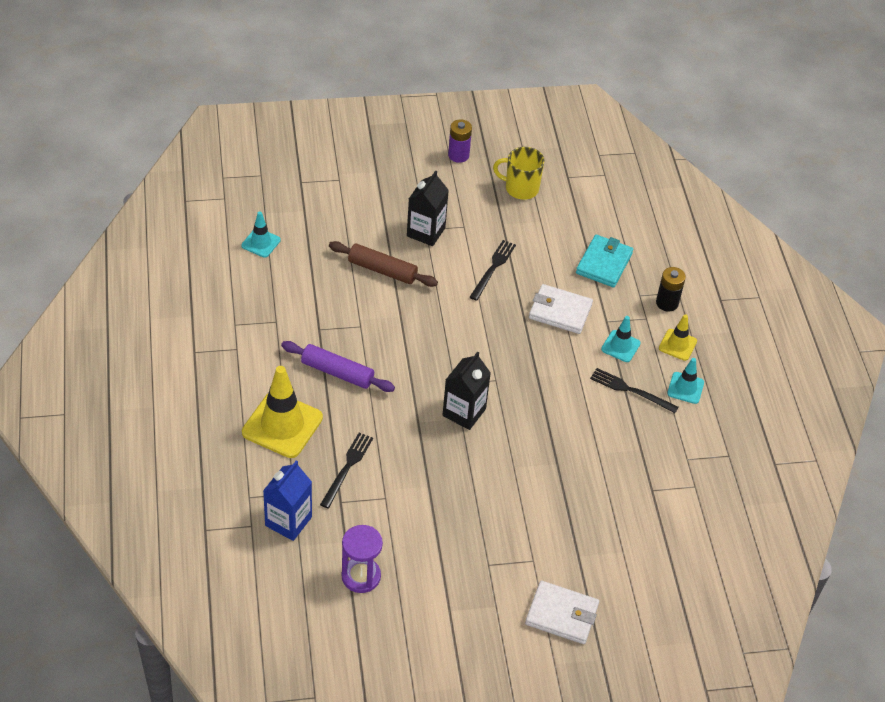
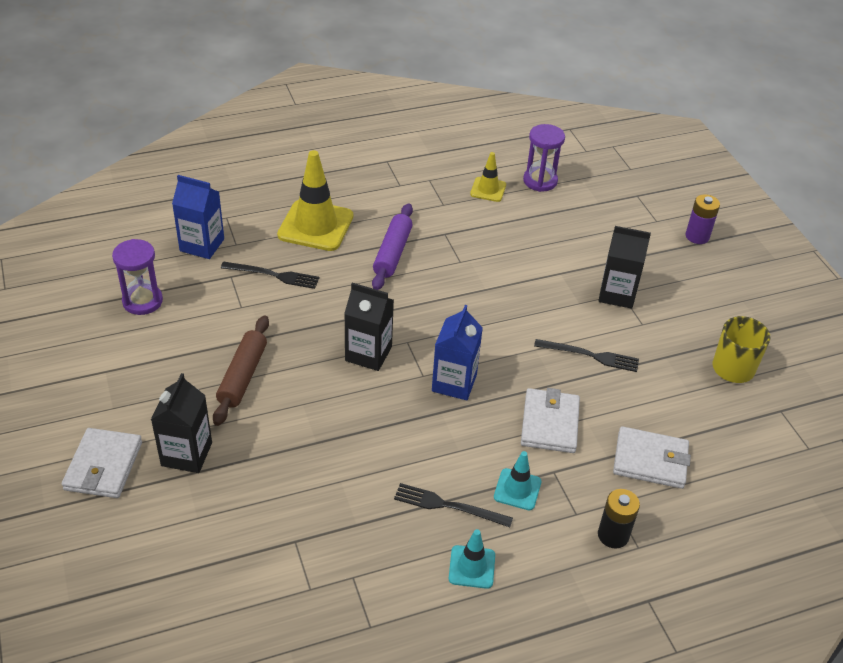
camera: 80 degrees right, 5 degrees down
turquoise traffic cone [241,211,281,258] -> purple hourglass [523,124,565,192]
brown rolling pin [329,241,438,287] -> brown rolling pin moved to [213,316,269,426]
purple battery [448,119,472,163] -> purple battery moved to [686,194,720,244]
turquoise wallet [576,235,633,287] -> white wallet [613,426,691,489]
black fork [590,368,678,413] -> black fork turned 90 degrees counterclockwise [394,483,513,527]
yellow traffic cone [659,314,697,361] -> yellow traffic cone moved to [470,152,506,202]
none -> black carton [151,373,212,473]
none -> blue carton [432,305,483,400]

